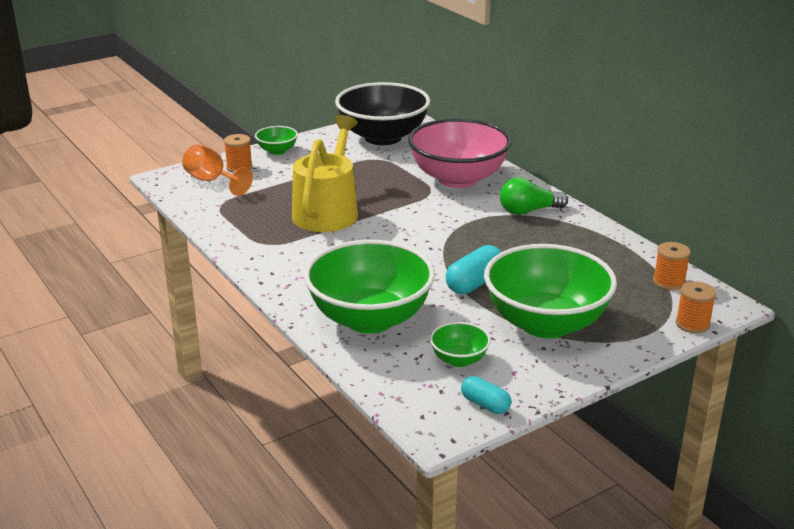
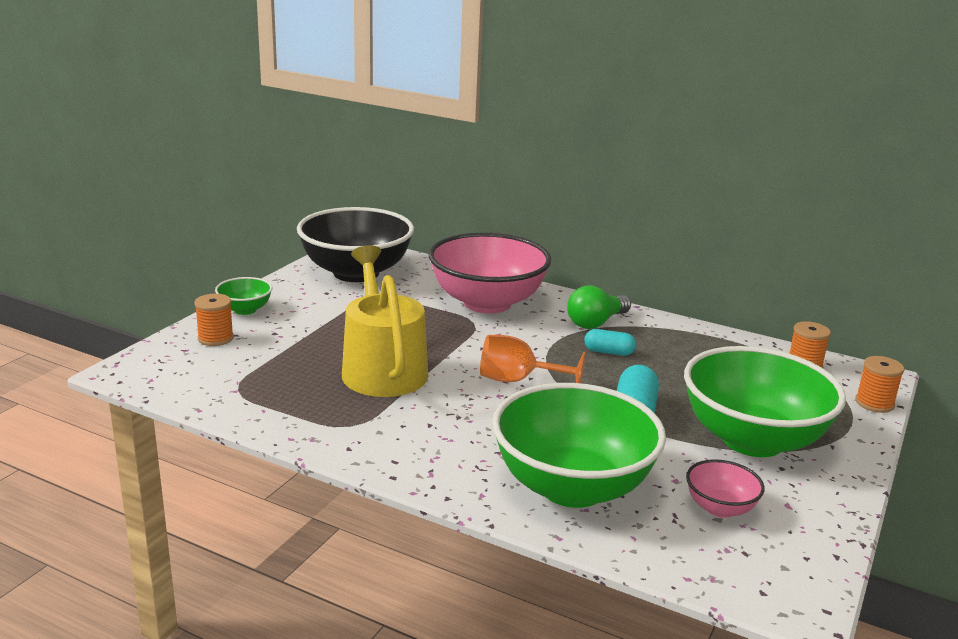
camera: 30 degrees left, 5 degrees down
orange goblet [182,144,253,196] -> orange goblet moved to [480,335,586,383]
green bowl [430,322,491,367] -> pink bowl [686,459,765,518]
turquoise capsule [461,376,511,414] -> turquoise capsule moved to [584,329,636,356]

